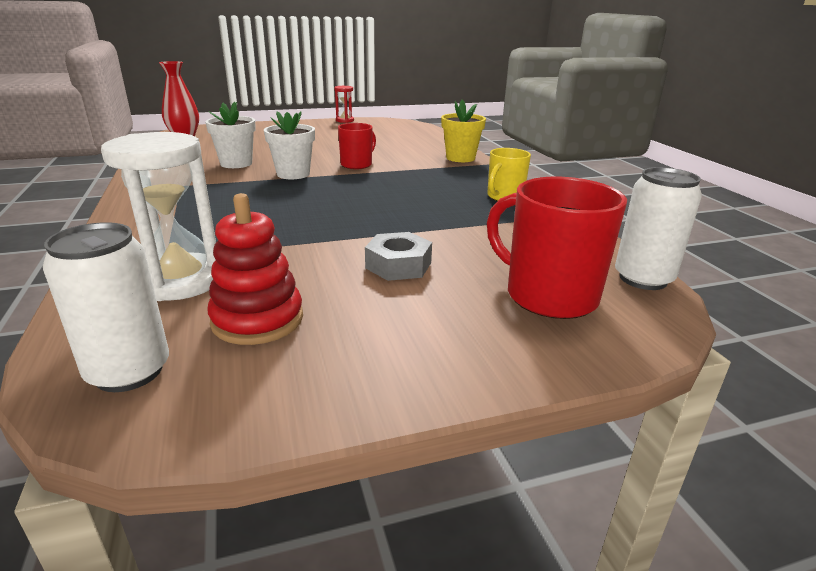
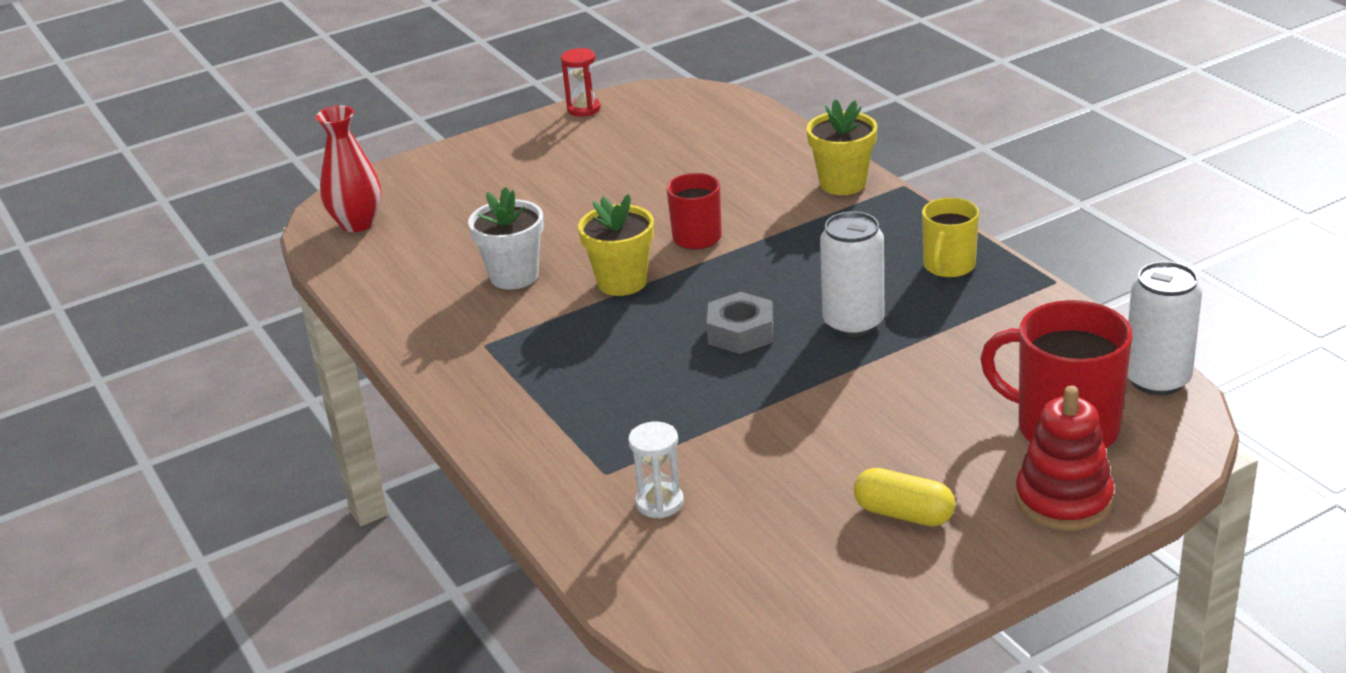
camera: 10 degrees left, 5 degrees up
white can [43,222,169,392] -> white can moved to [820,211,884,337]
white hourglass [101,132,216,301] -> white hourglass [628,422,684,519], size x0.53
red stacking toy [207,193,303,345] -> red stacking toy moved to [1015,386,1114,531]
white flower pot [264,111,315,179] -> yellow flower pot [578,194,654,296]
grey nut [365,232,432,281] -> grey nut moved to [706,292,773,354]
none -> yellow capsule [854,468,955,527]

